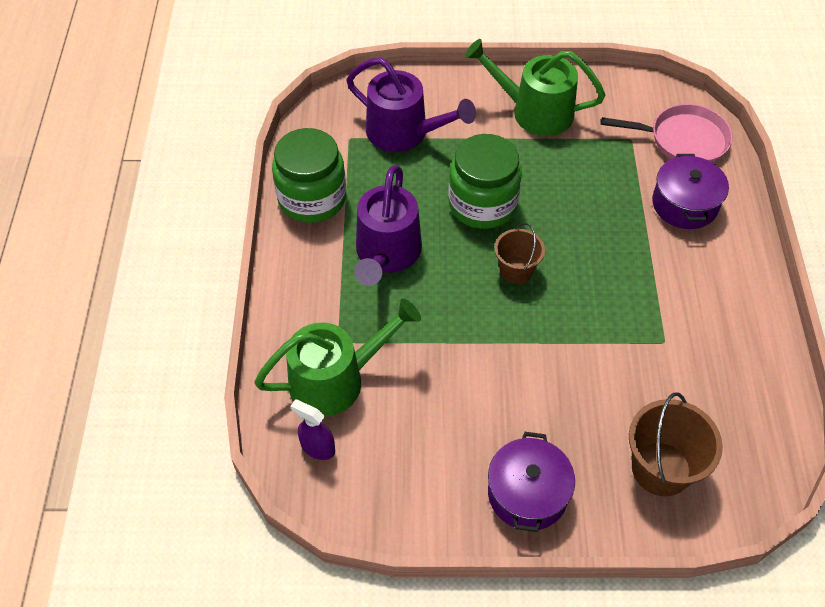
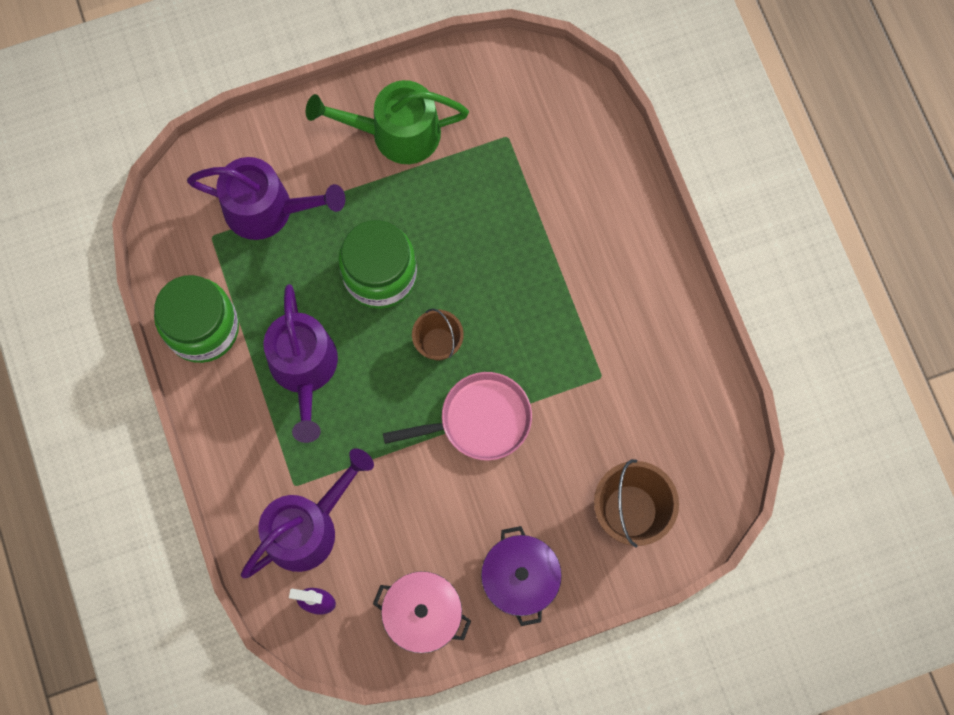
camera: 20 degrees left, 20 degrees up
green watering can [254,298,421,417] -> purple watering can [241,448,374,578]
pink pan [601,104,733,163] -> pink pan moved to [383,372,532,461]
purple pot [652,154,729,229] -> none
none -> pink pot [373,571,471,653]

